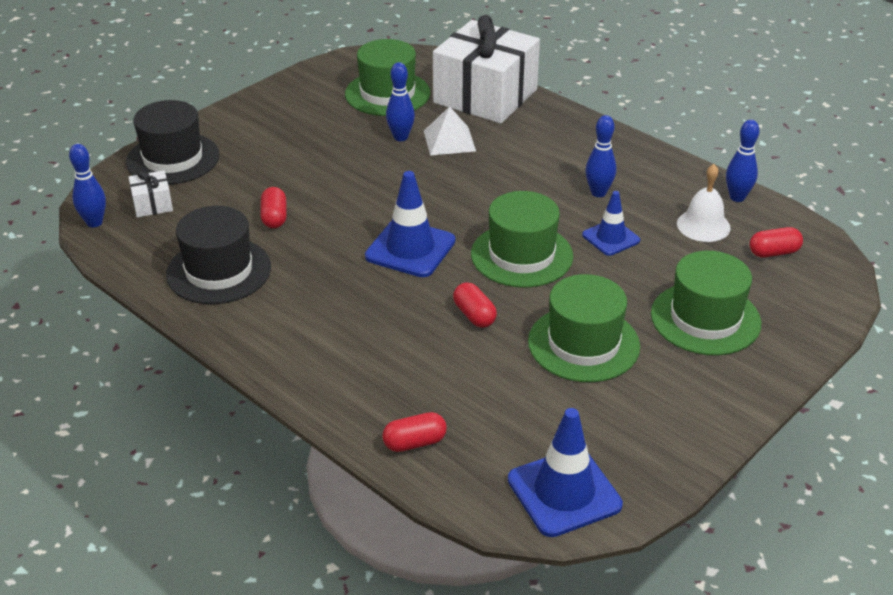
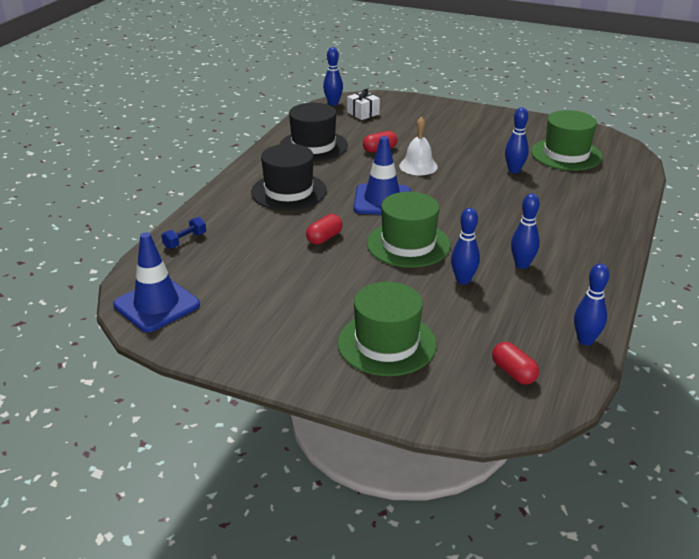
camera: 70 degrees right, 5 degrees down
black hat [126,100,219,185] -> black hat moved to [251,144,327,210]
red capsule [382,412,447,452] -> blue dumbbell [161,217,206,249]
white pyramid [424,106,476,156] -> none
white gift [433,15,540,123] -> none
green hat [528,274,640,382] -> none
blue traffic cone [582,191,640,256] -> blue bowling pin [451,208,480,285]
white bell [677,164,731,242] -> white bell moved to [399,117,438,175]

